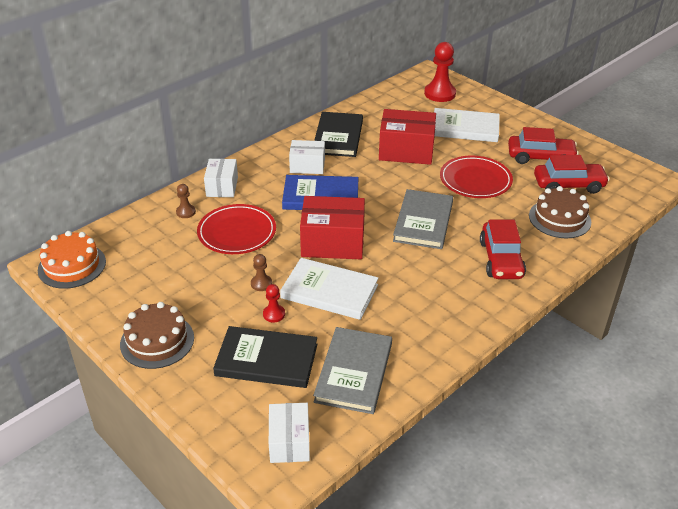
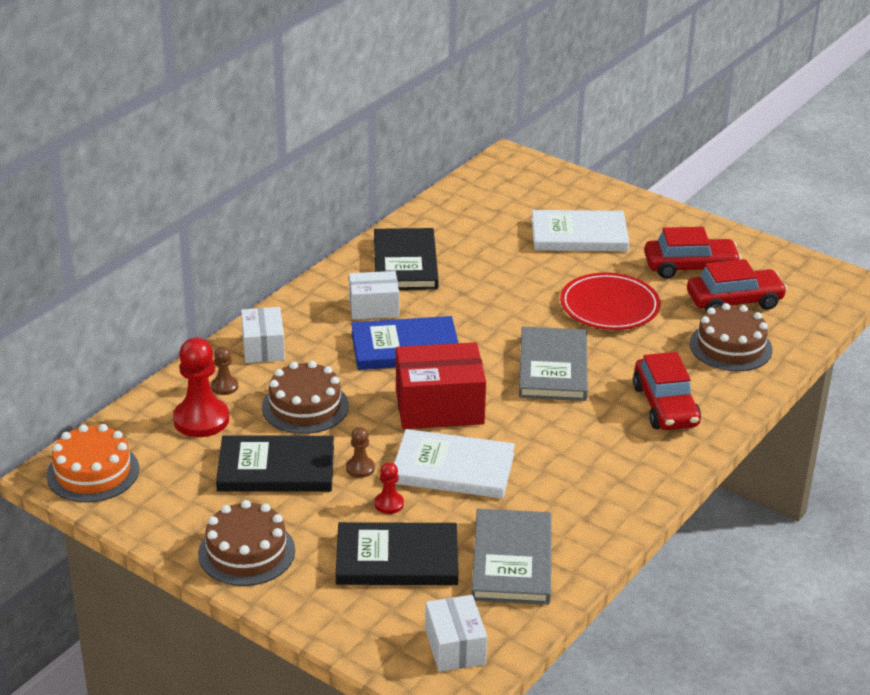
camera: 10 degrees left, 5 degrees down
red plate [197,204,276,254] -> brown cake [262,361,349,434]
red box [379,109,436,165] -> none
red pawn [424,42,456,102] -> red pawn moved to [173,338,229,437]
none -> black book [216,435,334,492]

